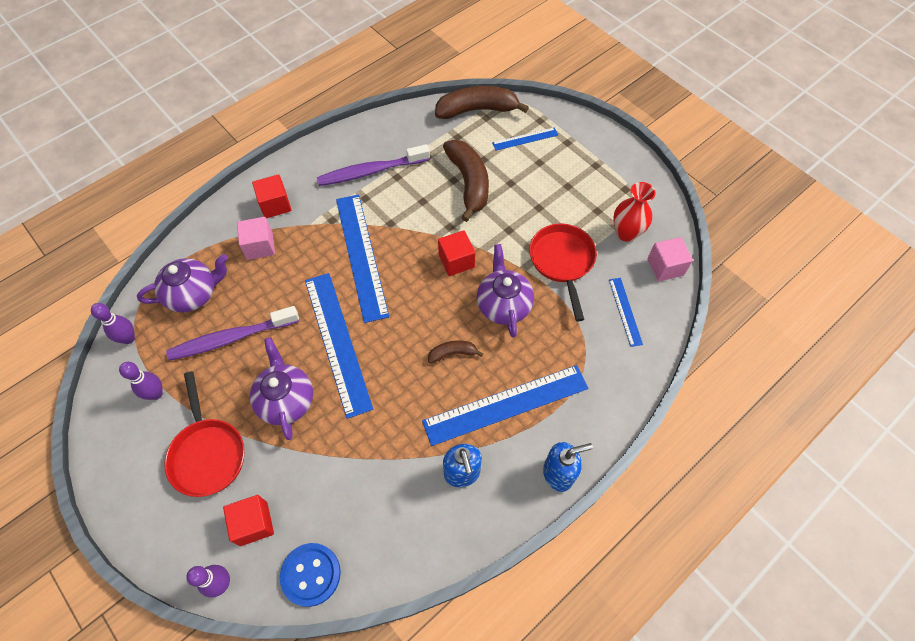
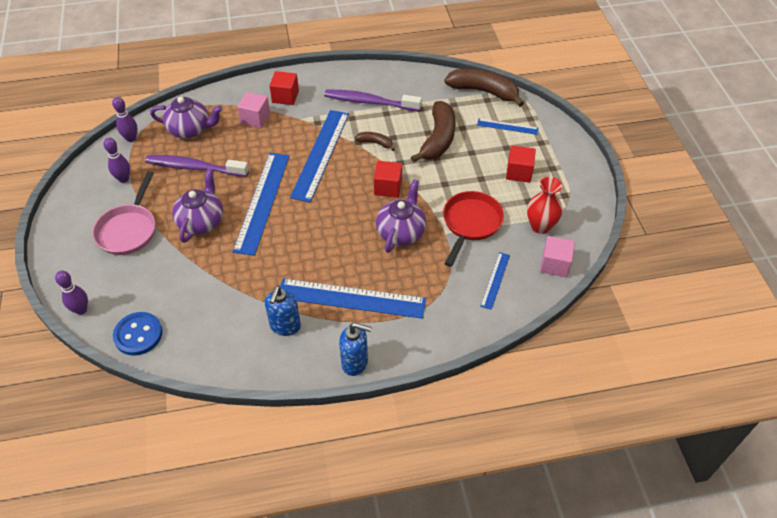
camera: 30 degrees right, 10 degrees down
red pan [164,371,245,497] -> pink pan [92,171,155,255]
red cube [223,495,274,546] -> red cube moved to [506,146,536,183]
brown banana [428,340,484,363] -> brown banana moved to [355,132,395,151]

